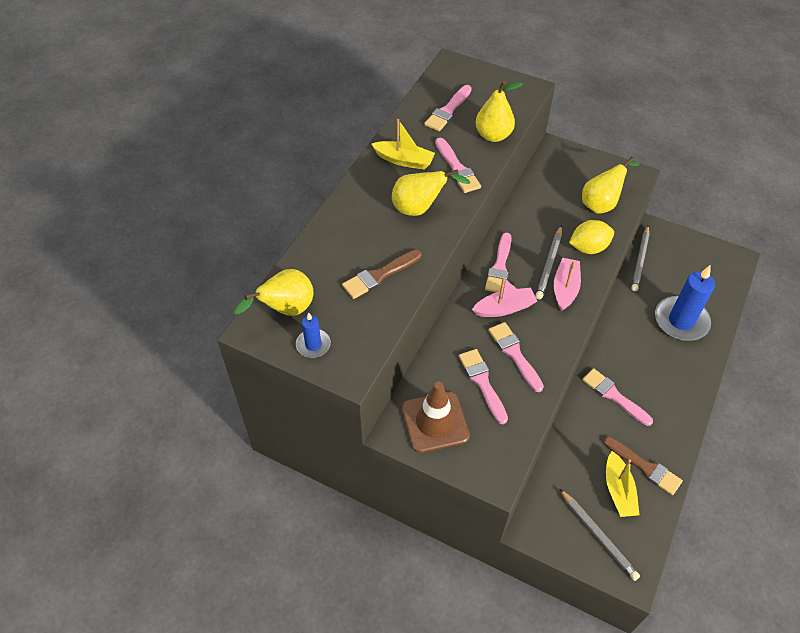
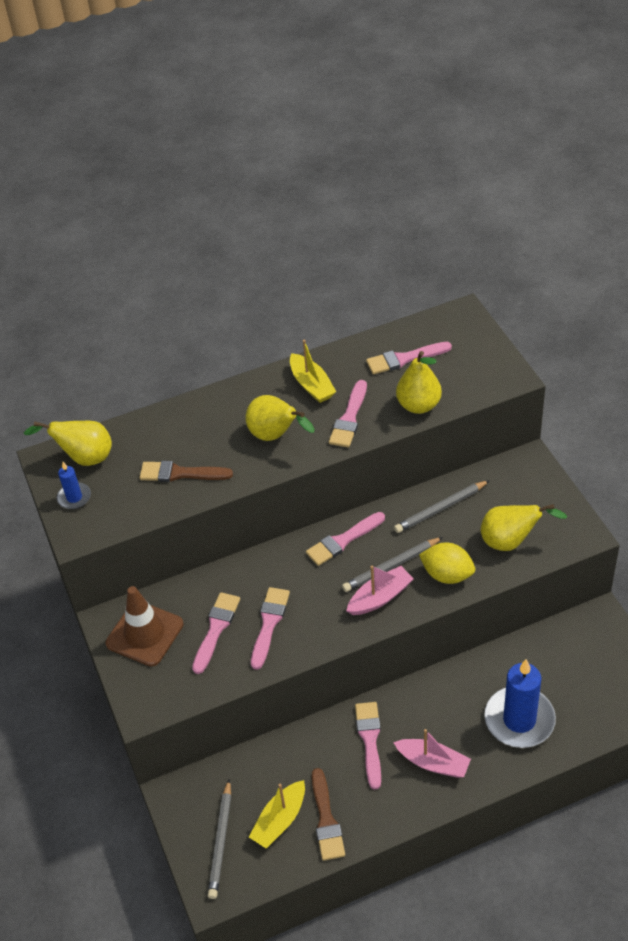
camera: 45 degrees right, 5 degrees down
pink boat [472,277,537,317] -> pink boat moved to [393,729,471,778]
grey pencil [631,226,649,291] -> grey pencil moved to [394,480,490,533]

